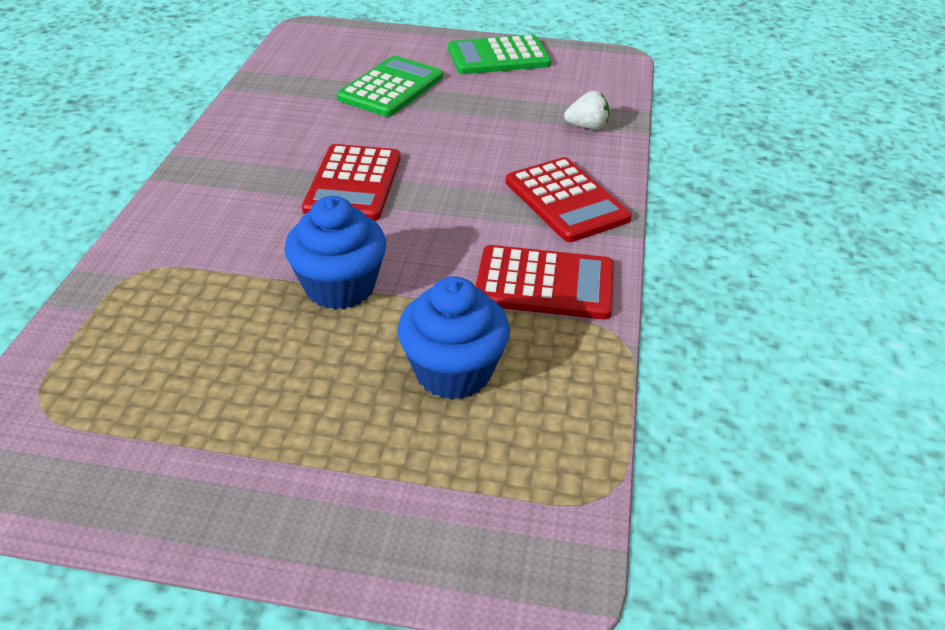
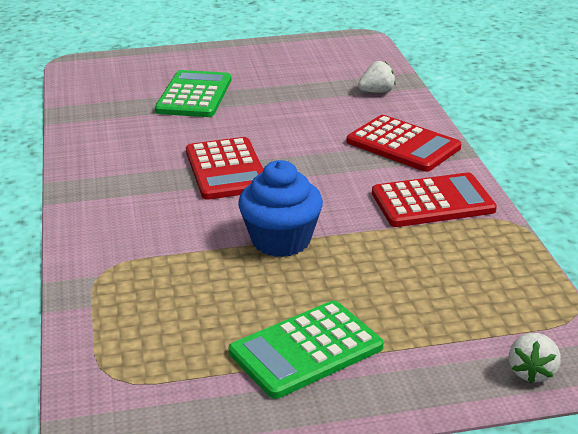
camera: 20 degrees left, 10 degrees down
blue cupcake [398,276,510,400] -> none
green calculator [448,35,551,74] -> green calculator moved to [229,301,383,399]
none -> white strawberry [509,333,561,383]

